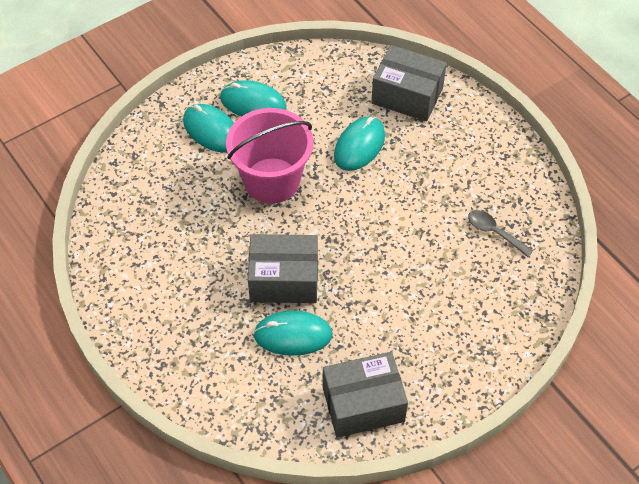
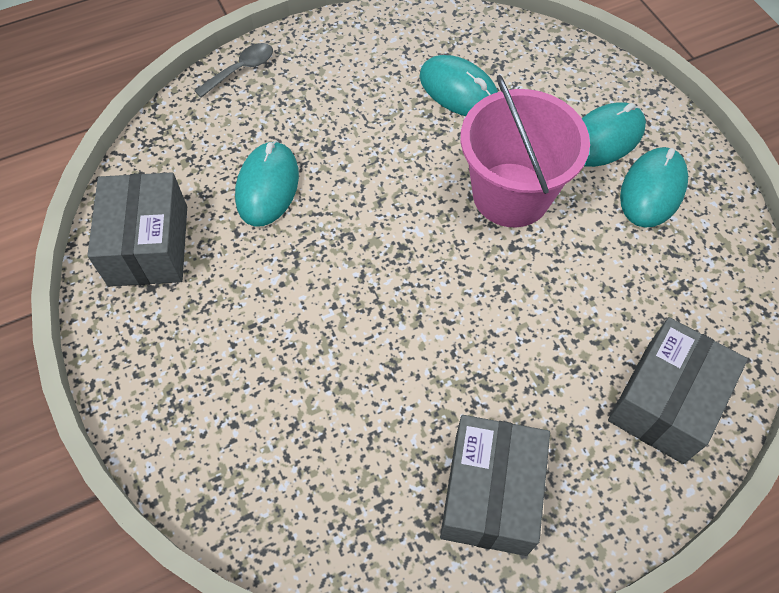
camera: 100 degrees right, 5 degrees up
grey box [248,234,318,303] -> grey box moved to [440,415,550,556]
turquoise mouse [334,117,385,171] -> turquoise mouse moved to [419,55,498,116]
grey spoon [468,210,533,257] -> grey spoon moved to [194,43,273,98]

